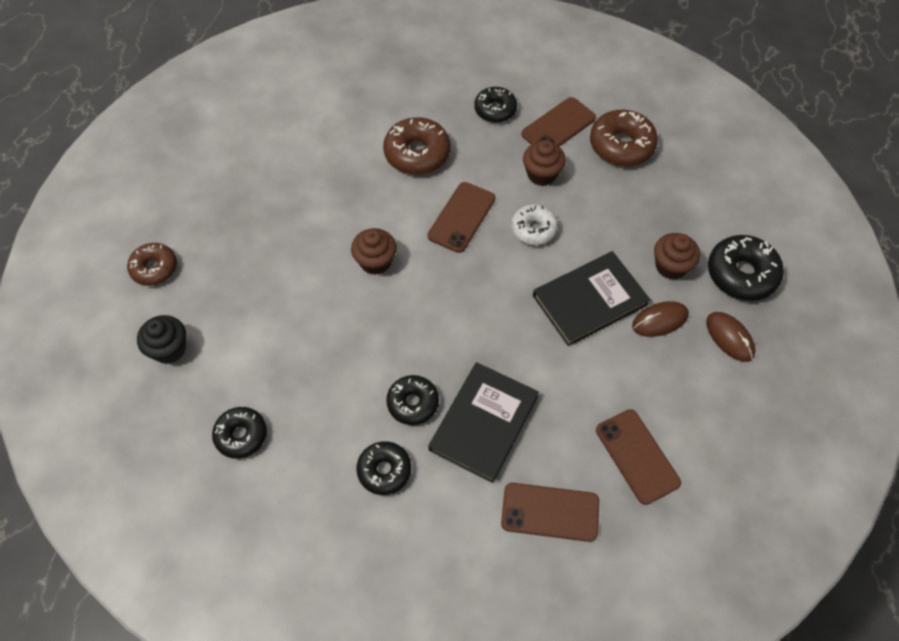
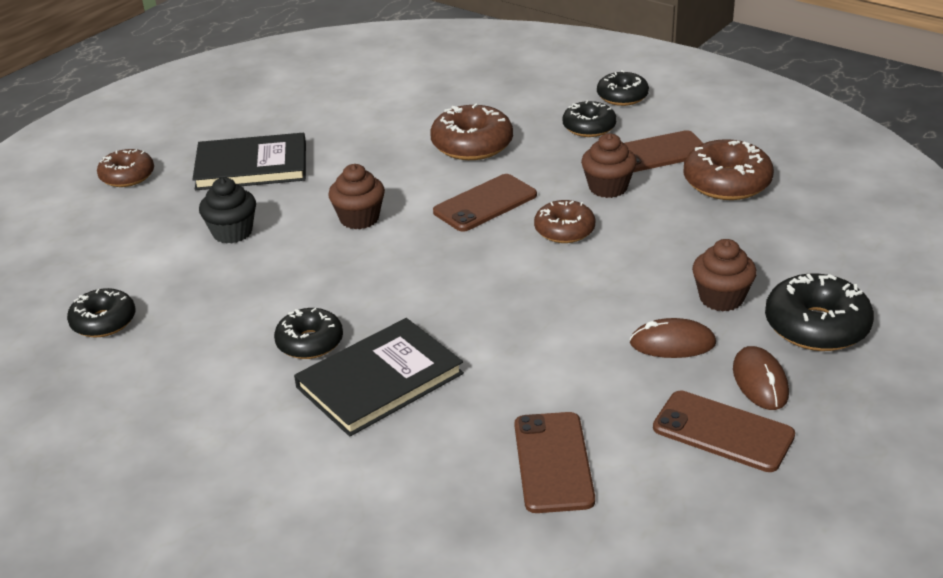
camera: 25 degrees right, 25 degrees down
black cupcake [137,315,186,364] -> black cupcake moved to [199,178,256,244]
black donut [356,441,411,495] -> black donut moved to [597,70,649,106]
brown phone [501,483,599,542] -> brown phone moved to [653,391,795,472]
white donut [511,204,558,245] -> brown donut [534,200,595,243]
black book [533,251,650,346] -> black book moved to [192,133,306,190]

